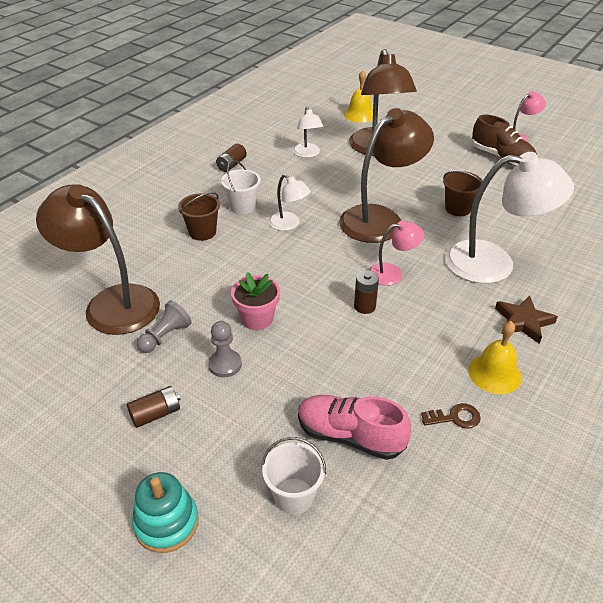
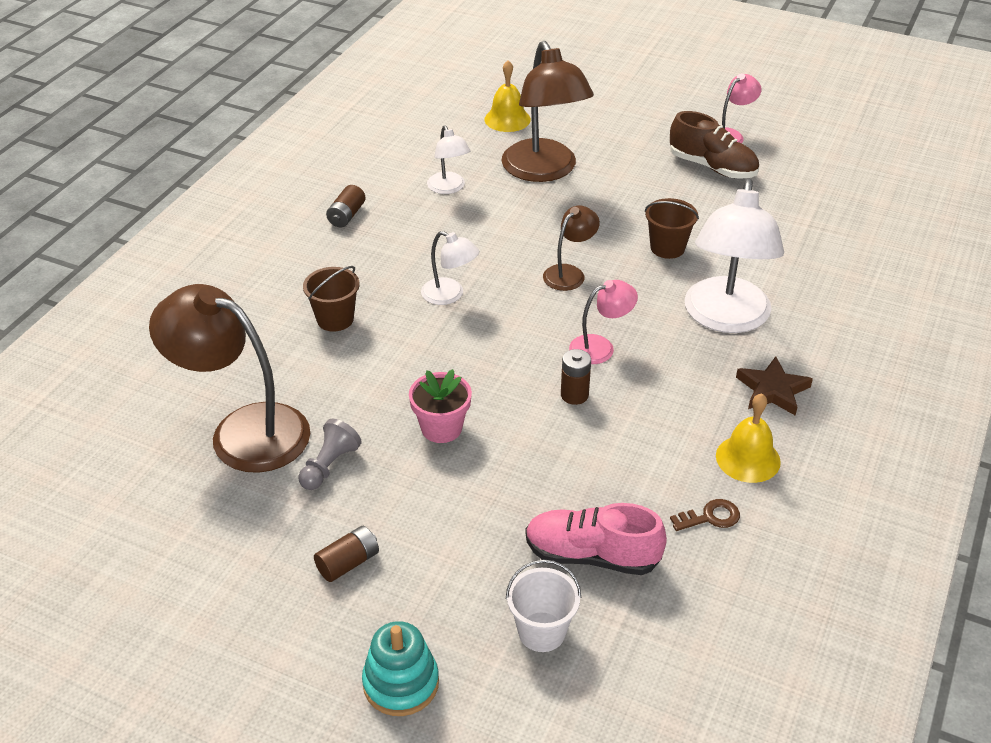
camera: 10 degrees left, 0 degrees up
grey pawn [208,321,242,377] -> none
white bucket [221,160,261,214] -> none
brown lamp [339,108,434,243] -> brown lamp [543,205,600,291], size x0.50
white lamp [445,152,574,284] -> white lamp turned 105 degrees clockwise [685,178,784,333]

